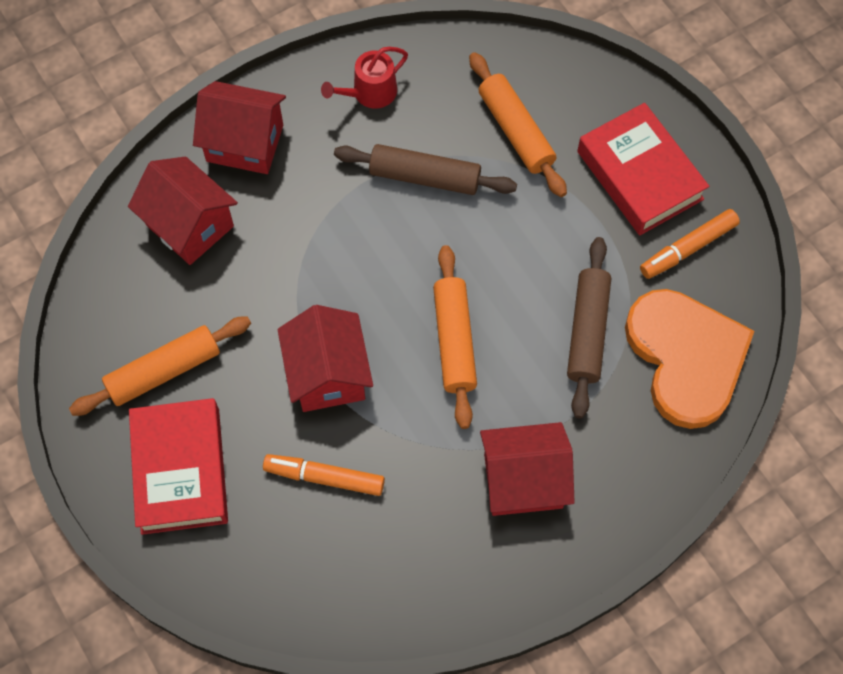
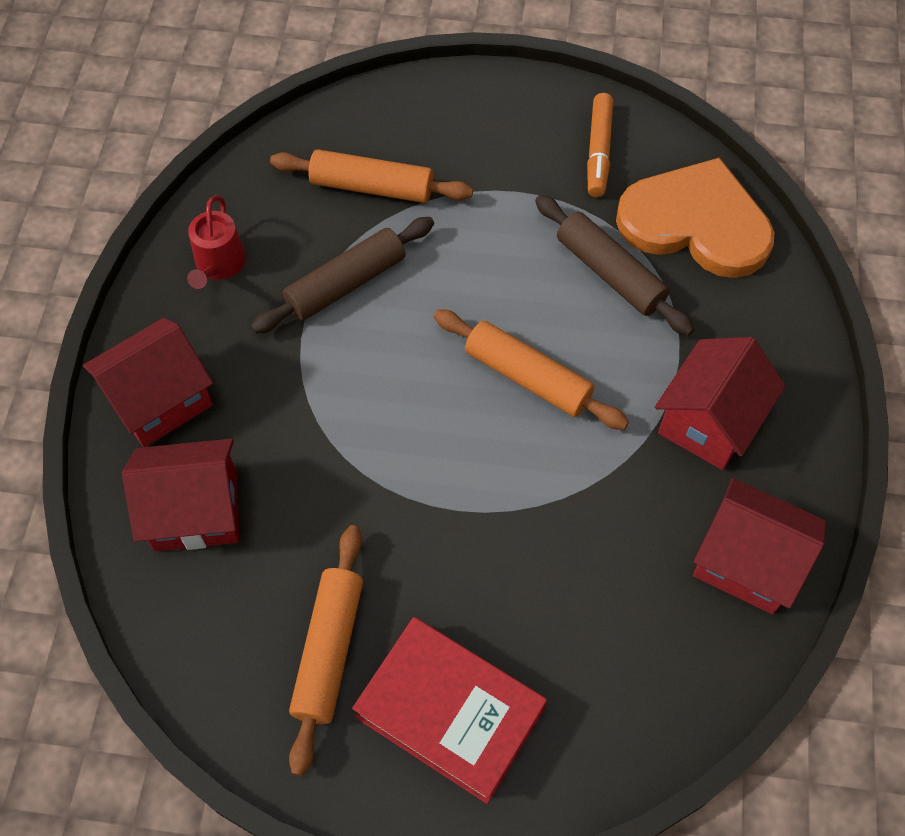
camera: 50 degrees left, 5 degrees down
orange marker [263,454,385,496] -> none
red house [278,305,373,412] -> red house moved to [693,478,826,614]
red book [577,103,709,235] -> none

